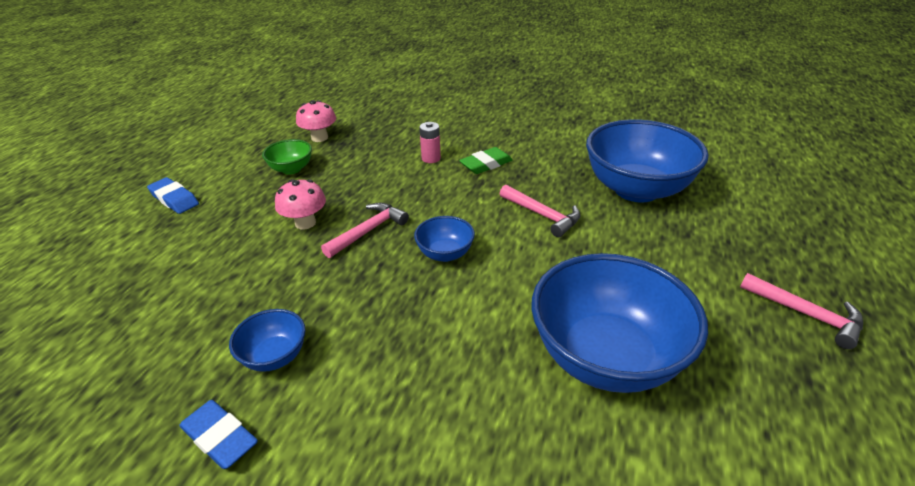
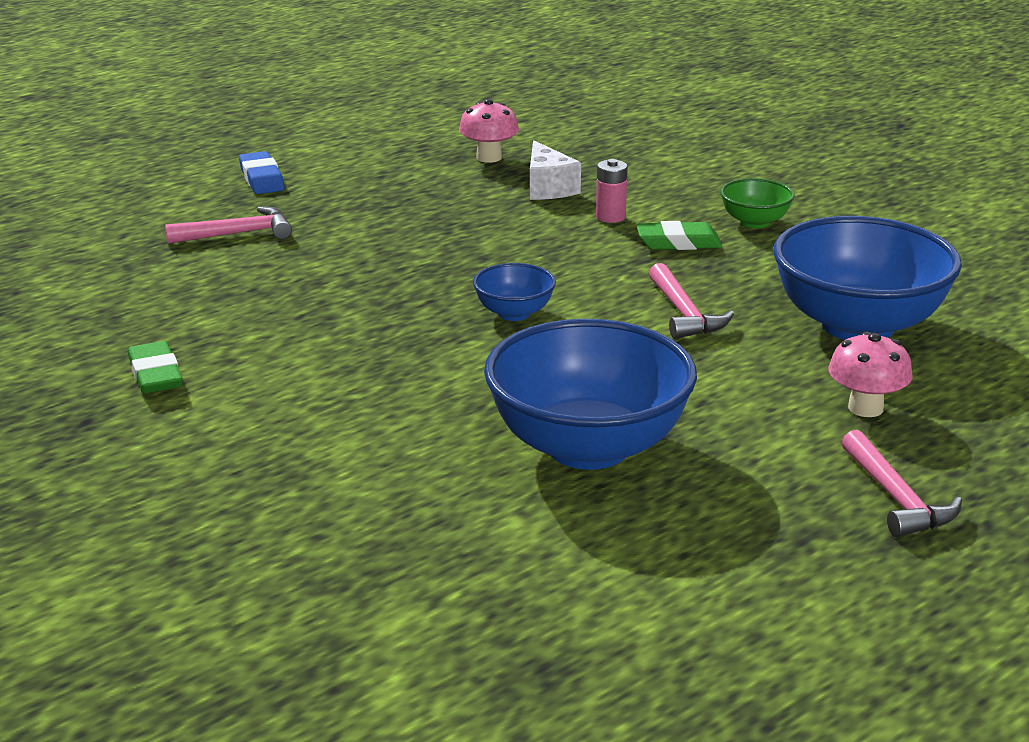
camera: 30 degrees right, 10 degrees down
blue eraser [179,400,258,469] -> green eraser [128,341,183,393]
blue bowl [229,309,306,372] -> none
green bowl [262,139,312,175] -> green bowl moved to [720,178,795,228]
pink mushroom [275,179,326,230] -> pink mushroom moved to [828,331,913,417]
pink hammer [321,203,409,258] -> pink hammer moved to [165,207,292,244]
none -> white cheese [530,140,581,200]

